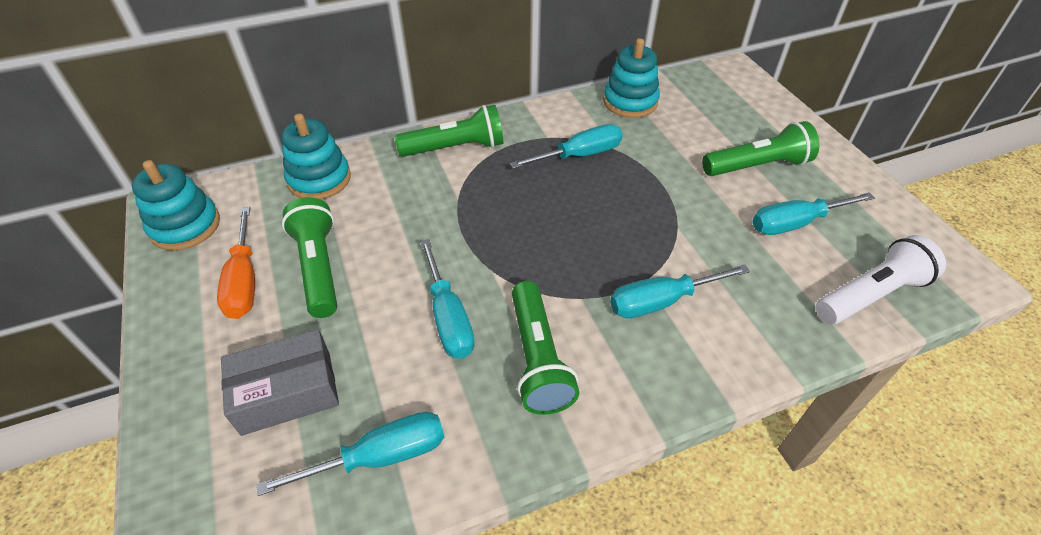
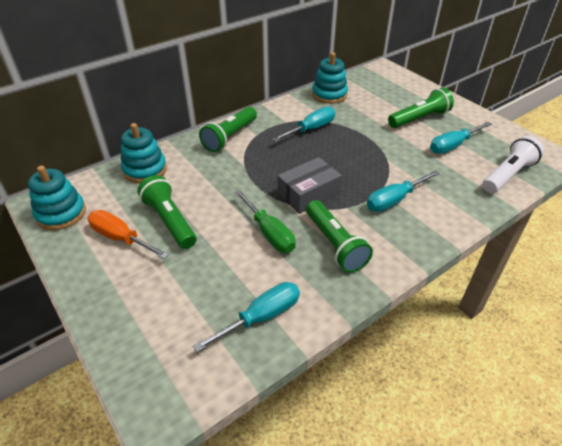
camera: 15 degrees left, 5 degrees down
orange screwdriver [217,207,255,319] -> orange screwdriver turned 150 degrees clockwise [88,210,169,259]
grey box [221,330,339,436] -> grey box moved to [278,157,342,214]
green flashlight [395,105,503,157] -> green flashlight turned 150 degrees clockwise [199,107,257,152]
turquoise screwdriver [420,239,475,359] -> green screwdriver [235,190,296,253]

